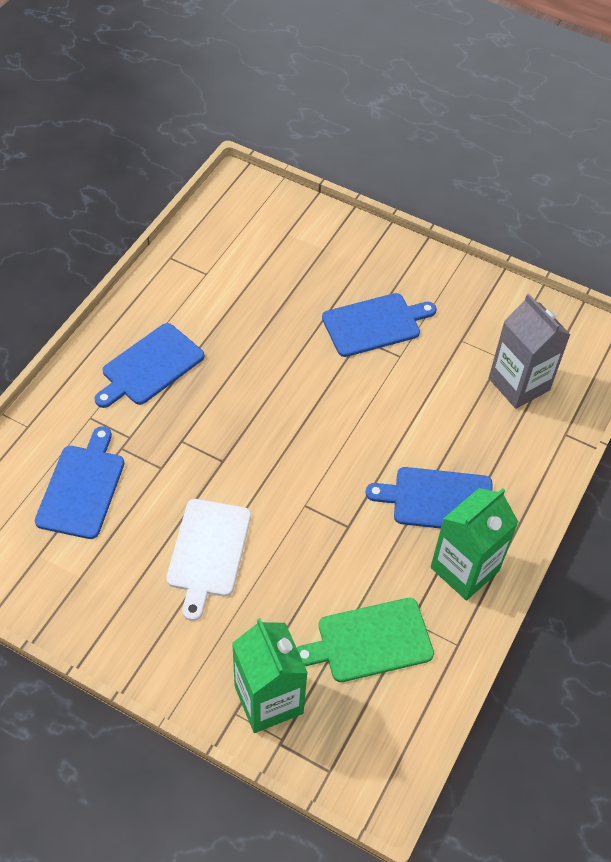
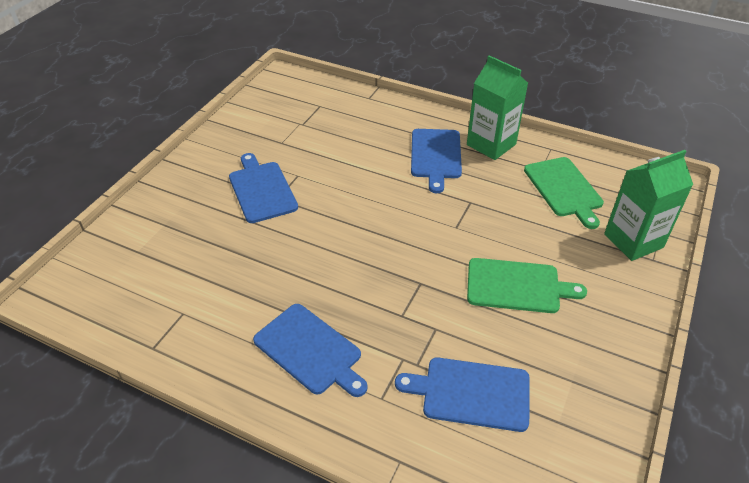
camera: 90 degrees left, 10 degrees down
white cutting board [166,499,251,621] -> green cutting board [467,258,587,313]
grey carton [489,294,571,409] -> none

